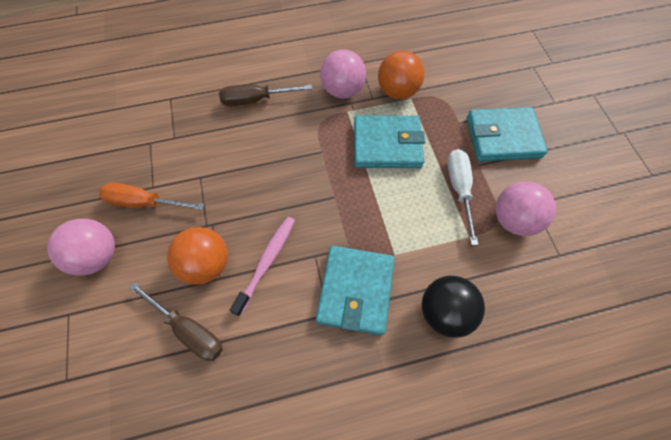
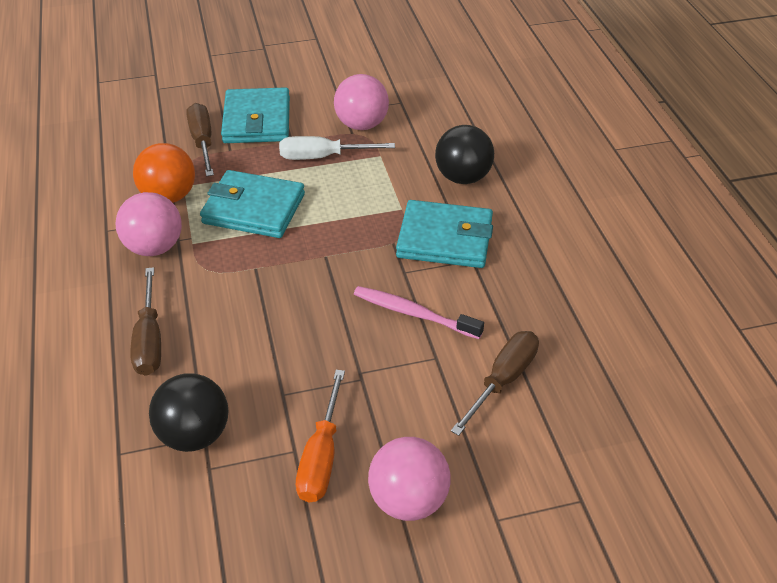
camera: 90 degrees left, 20 degrees down
orange ball [167,227,228,285] -> none
turquoise wallet [354,115,425,168] -> turquoise wallet turned 75 degrees counterclockwise [200,170,305,238]
none -> black ball [149,373,229,452]
none -> brown screwdriver [186,103,214,176]

